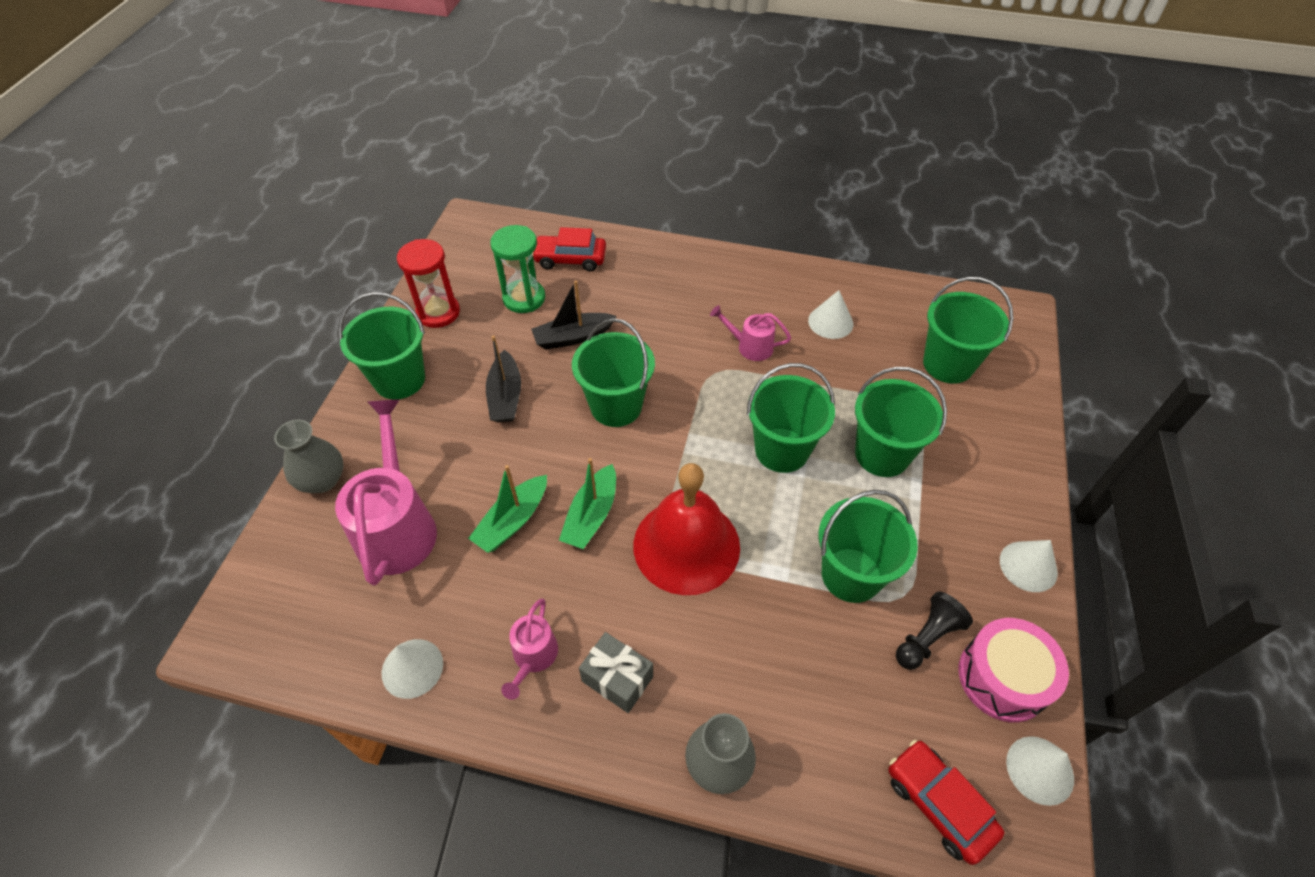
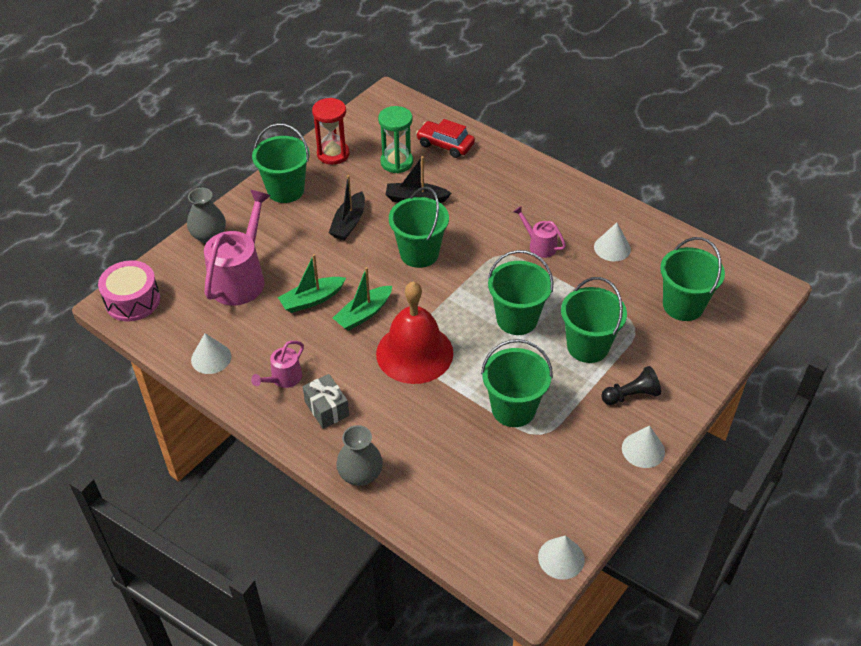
camera: 25 degrees right, 5 degrees down
red car [888,740,1004,865] -> none
black pawn [896,592,973,670] -> black pawn moved to [601,366,661,405]
pink drum [958,618,1069,722] -> pink drum moved to [98,260,160,321]

